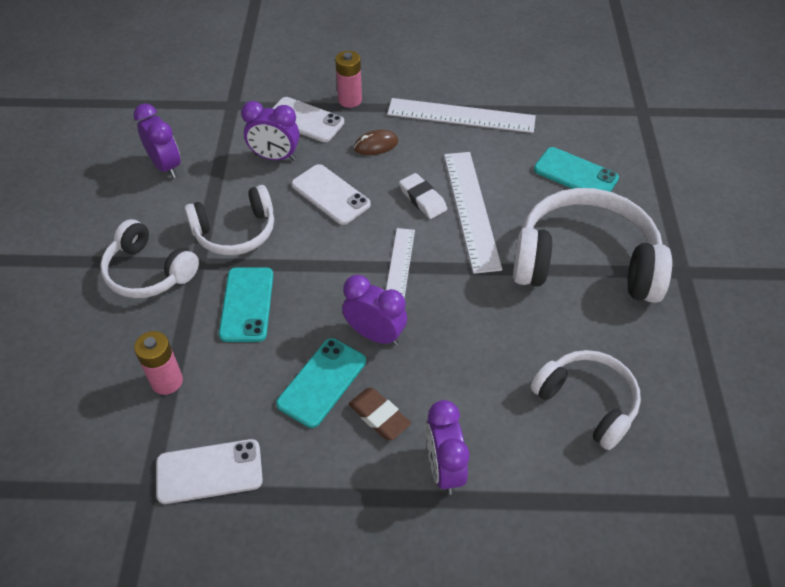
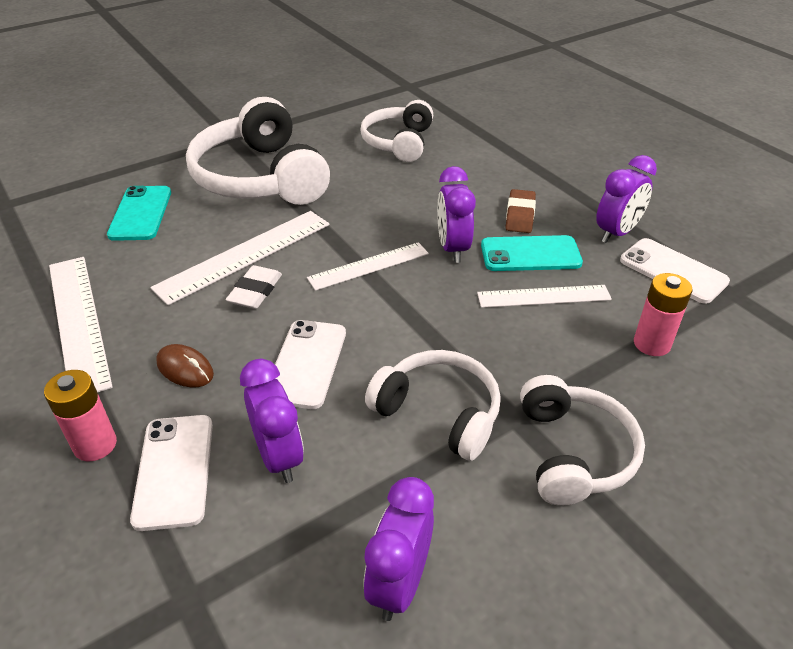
camera: 125 degrees left, 10 degrees down
turquoise phone [219,267,273,342] -> none
purple clock [426,400,469,495] -> purple clock moved to [596,155,657,243]
none -> white ruler [477,285,612,308]

